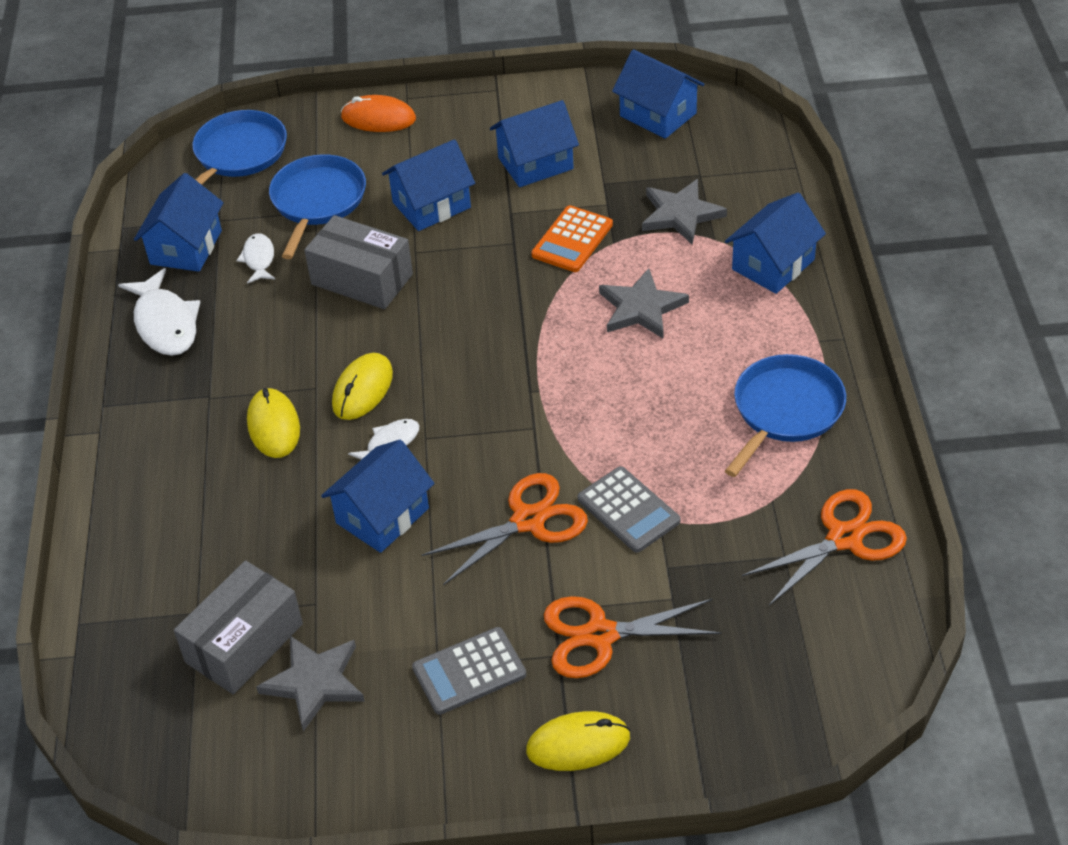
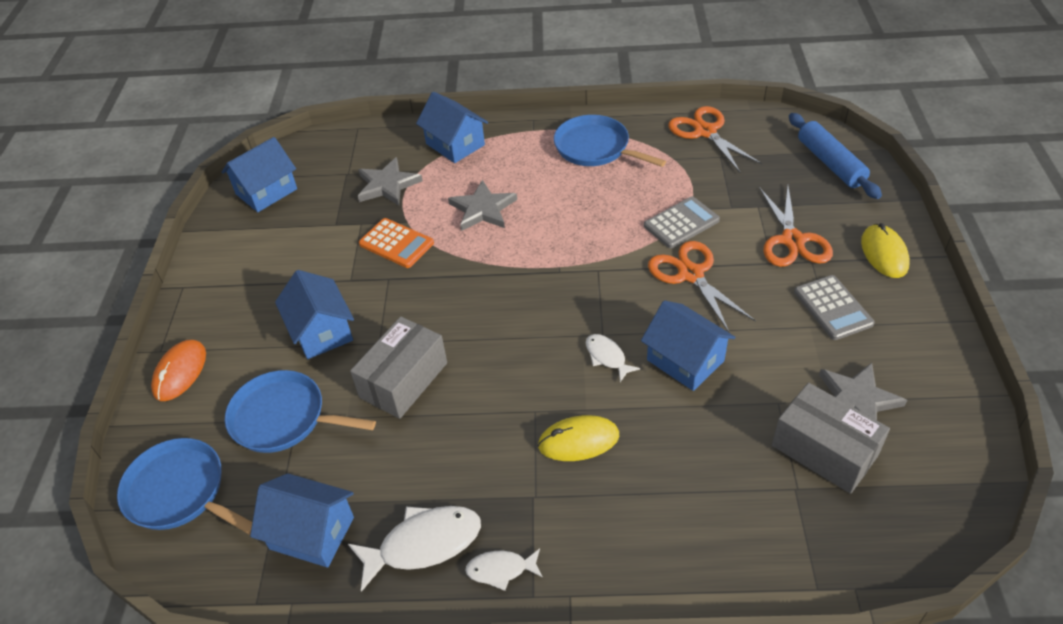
camera: 85 degrees left, 0 degrees up
white fish [236,233,275,284] -> white fish moved to [465,549,543,591]
yellow mouse [332,353,393,420] -> none
blue house [490,100,579,187] -> none
none -> blue rolling pin [789,113,882,199]

